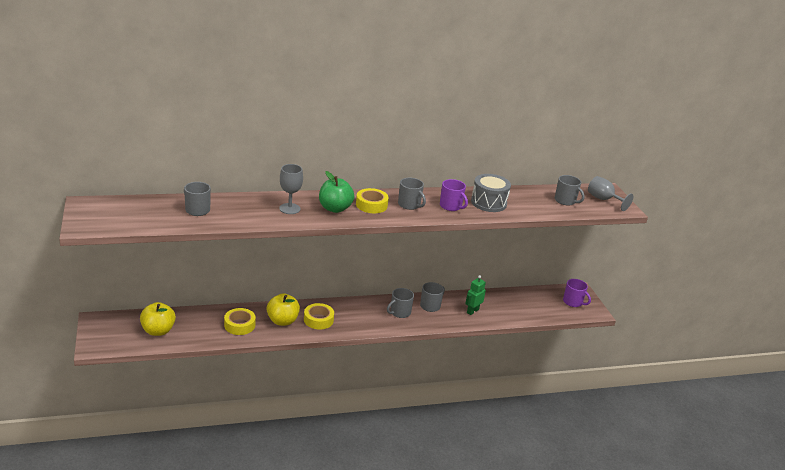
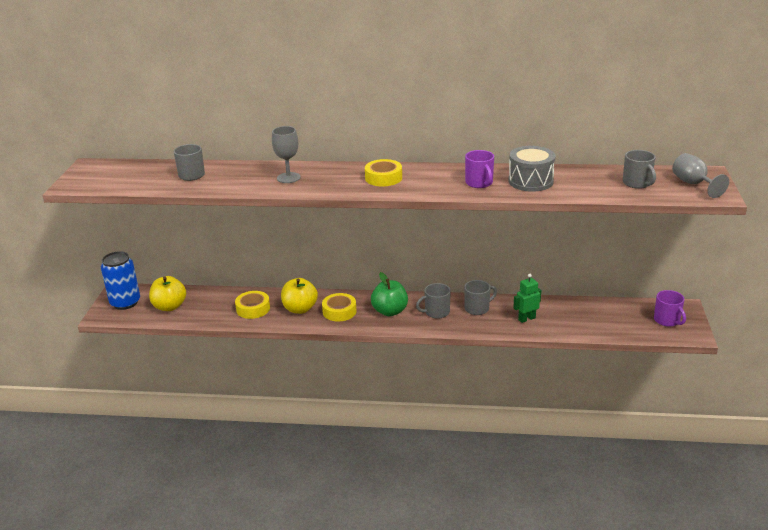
camera: 25 degrees right, 0 degrees up
green apple [319,171,354,213] -> green apple moved to [371,272,408,316]
grey mug [398,178,426,210] -> none
none -> blue can [101,251,140,310]

